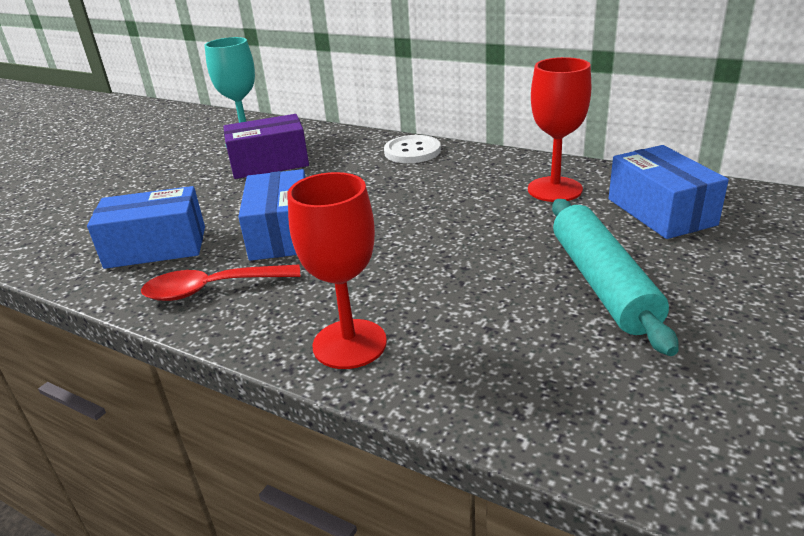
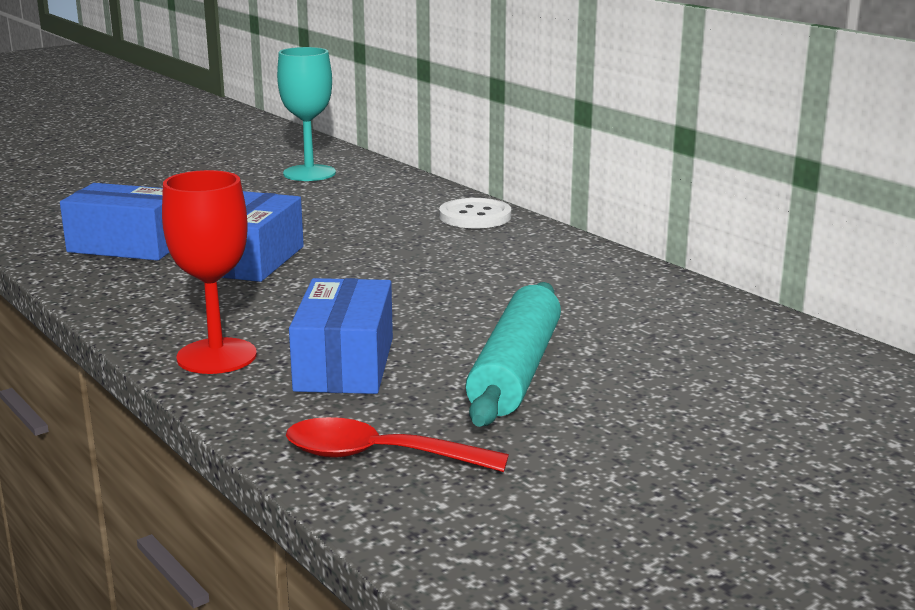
camera: 20 degrees right, 10 degrees down
red spoon [141,264,300,301] -> red spoon moved to [286,417,509,472]
purple box [223,114,309,179] -> none
red goblet [528,57,591,202] -> none
blue box [609,145,729,239] -> blue box moved to [289,278,393,394]

